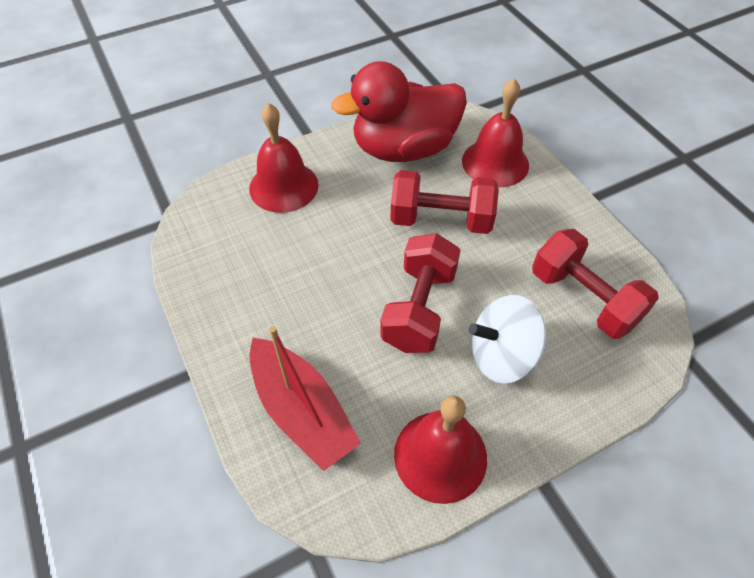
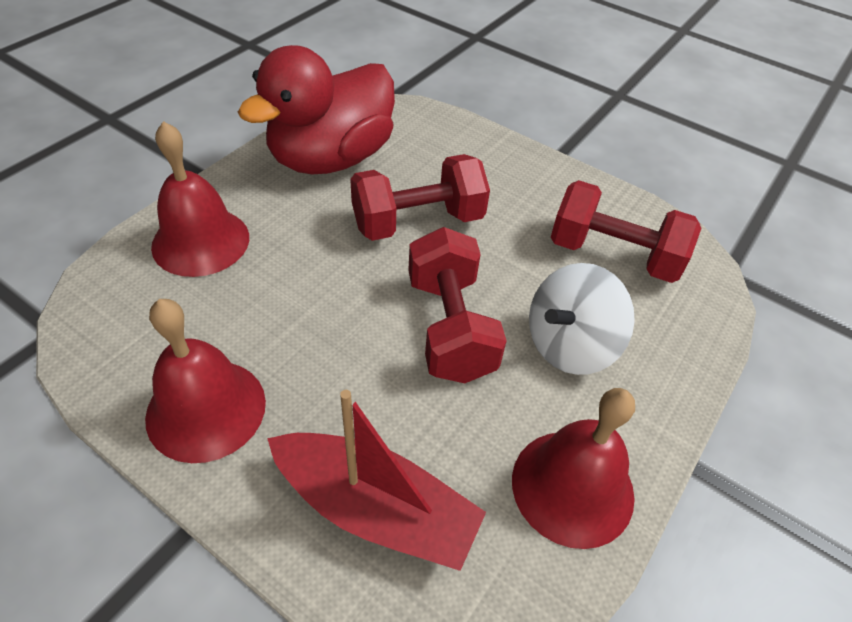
camera: 30 degrees left, 5 degrees down
red bell [462,79,529,187] -> red bell moved to [145,299,266,463]

